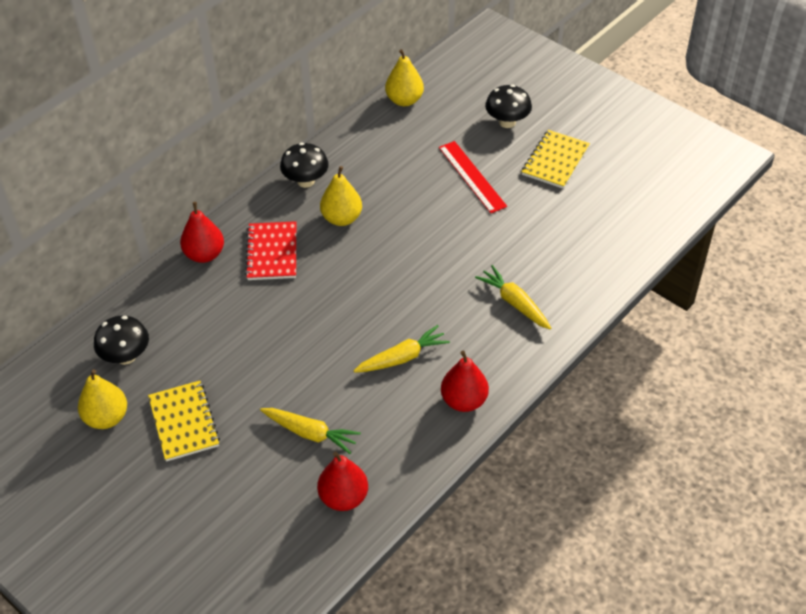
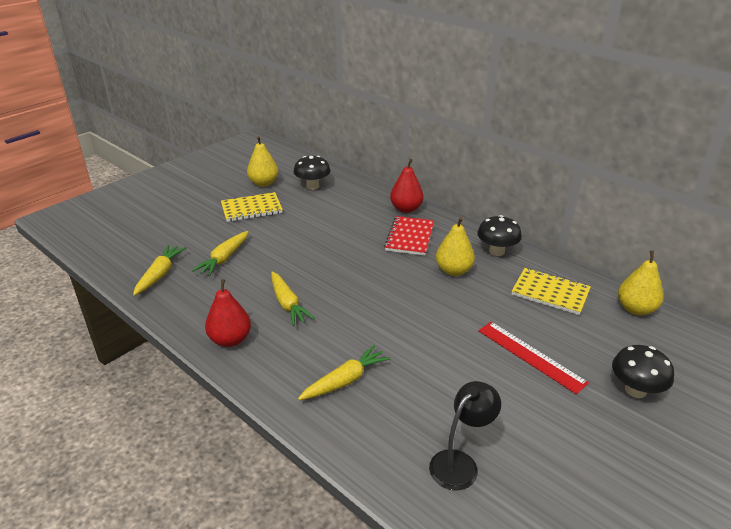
camera: 90 degrees right, 15 degrees down
red notebook [245,221,296,280] -> red notebook turned 75 degrees counterclockwise [384,216,434,256]
red pear [317,452,368,511] -> yellow carrot [133,245,186,296]
red ruler [439,141,507,213] -> red ruler turned 75 degrees clockwise [478,322,589,394]
yellow notebook [521,130,590,189] -> yellow notebook moved to [511,268,591,315]
none -> black lamp [429,381,501,491]

